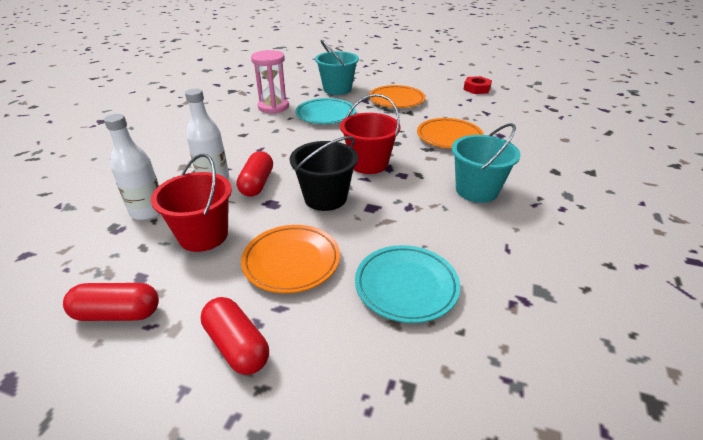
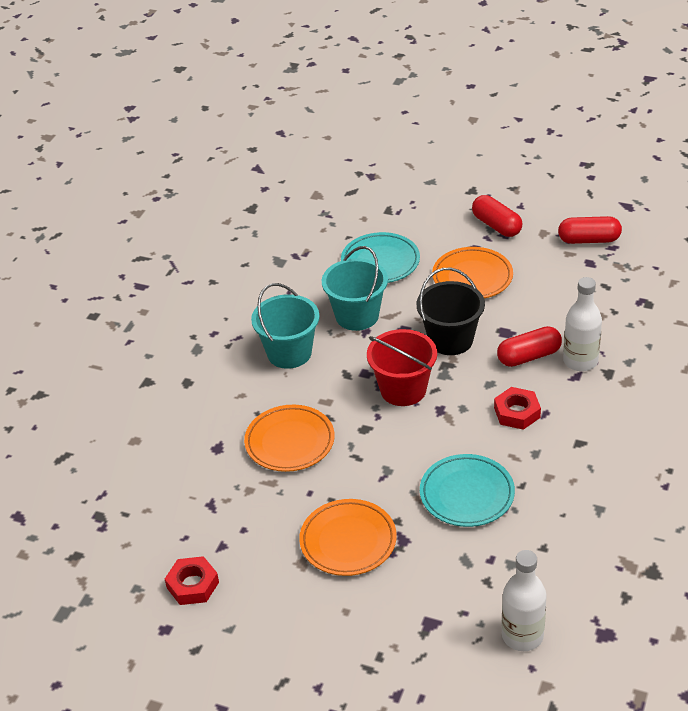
camera: 175 degrees left, 5 degrees up
white bottle [104,114,159,220] -> white bottle moved to [502,550,547,651]
red bucket [151,154,232,252] -> none
red capsule [237,151,273,197] -> red capsule turned 60 degrees clockwise [497,326,562,367]
pink hourglass [251,50,289,114] -> none
turquoise bucket [315,39,359,95] -> turquoise bucket moved to [322,246,388,331]
none -> red nut [494,387,541,430]

